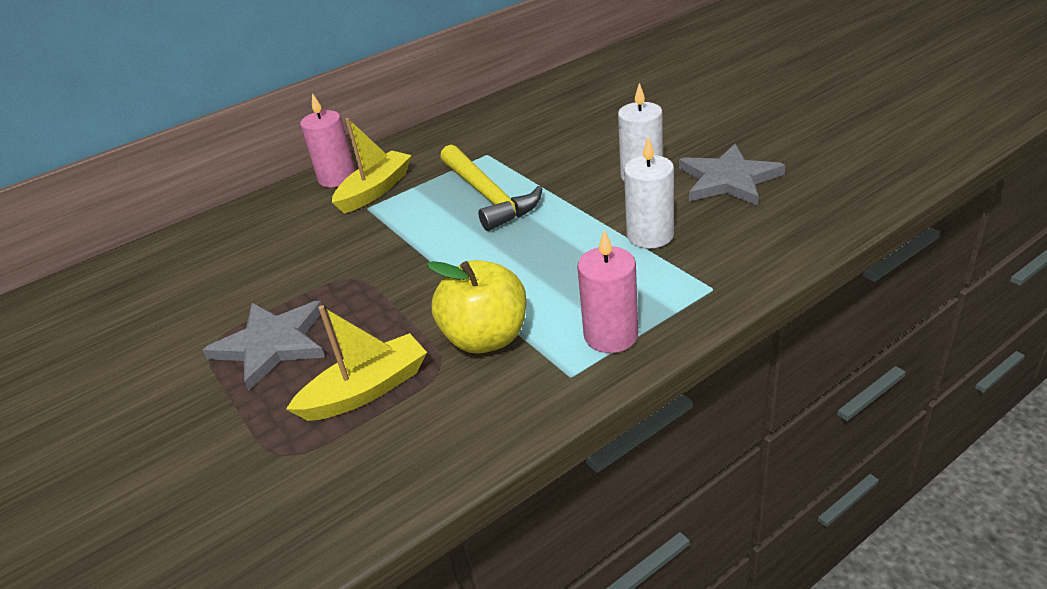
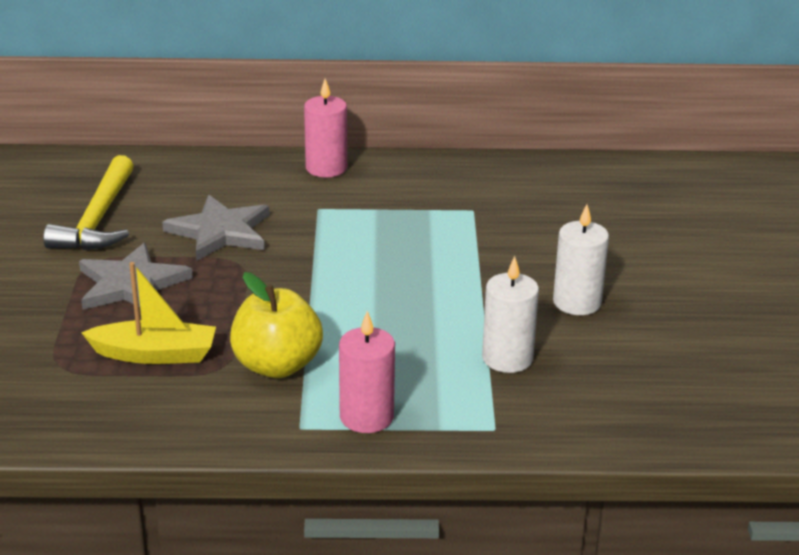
camera: 30 degrees right, 5 degrees down
yellow boat [332,118,412,214] -> none
yellow hammer [440,145,543,231] -> yellow hammer moved to [43,155,134,250]
grey star [679,144,786,206] -> grey star moved to [162,195,270,261]

